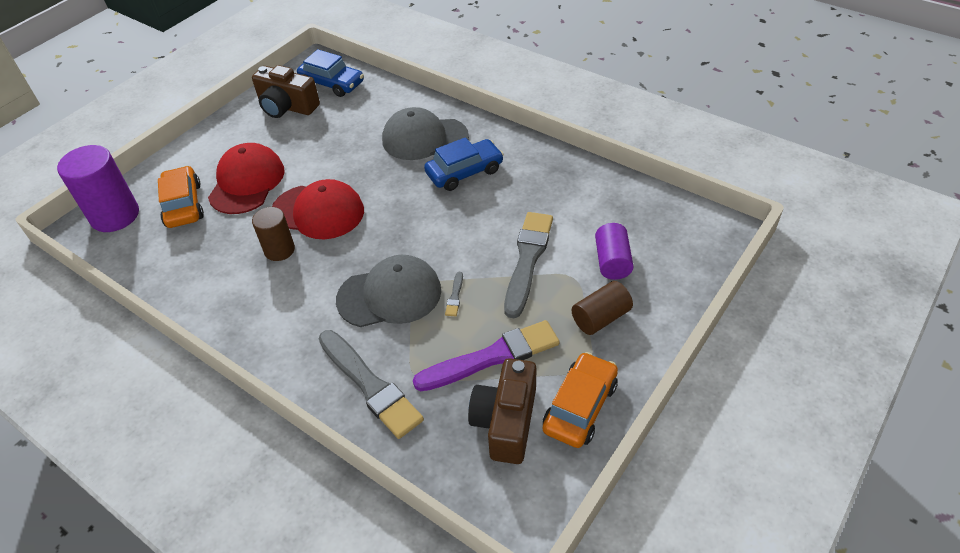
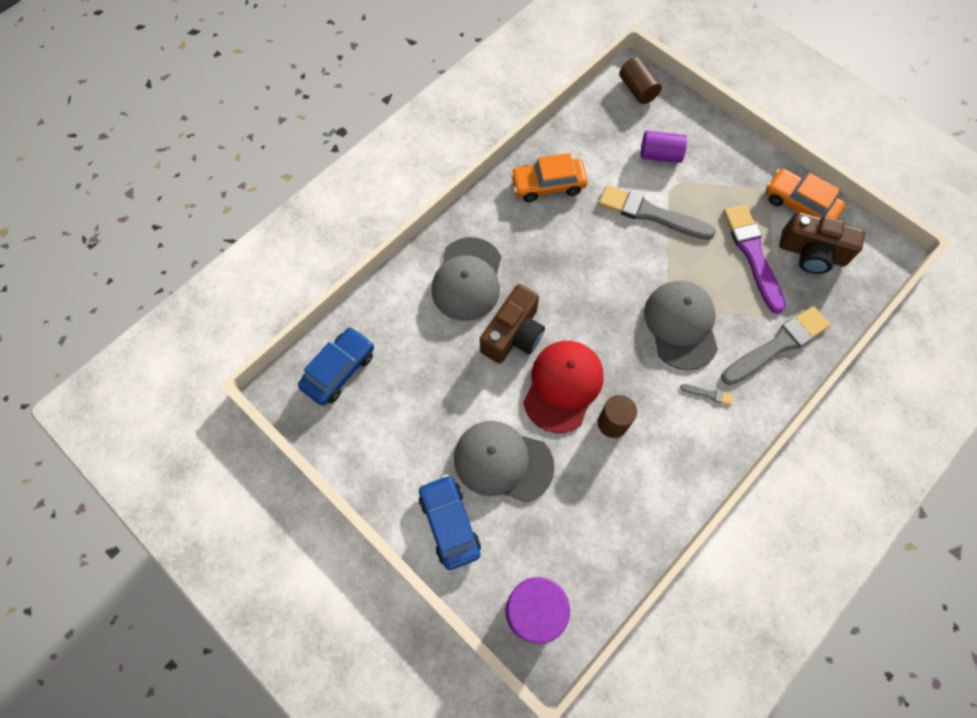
camera: 85 degrees left, 20 degrees up
orange car [158,166,204,228] -> orange car moved to [510,153,588,202]
red cap [208,143,285,214] -> grey cap [454,421,555,503]
brown camera [252,65,320,118] -> brown camera moved to [480,284,545,364]
blue car [424,137,504,191] -> blue car moved to [419,475,481,570]
grey brush [445,272,463,317] -> grey brush moved to [680,384,734,405]
brown cylinder [572,281,633,335] -> brown cylinder moved to [619,57,662,104]

